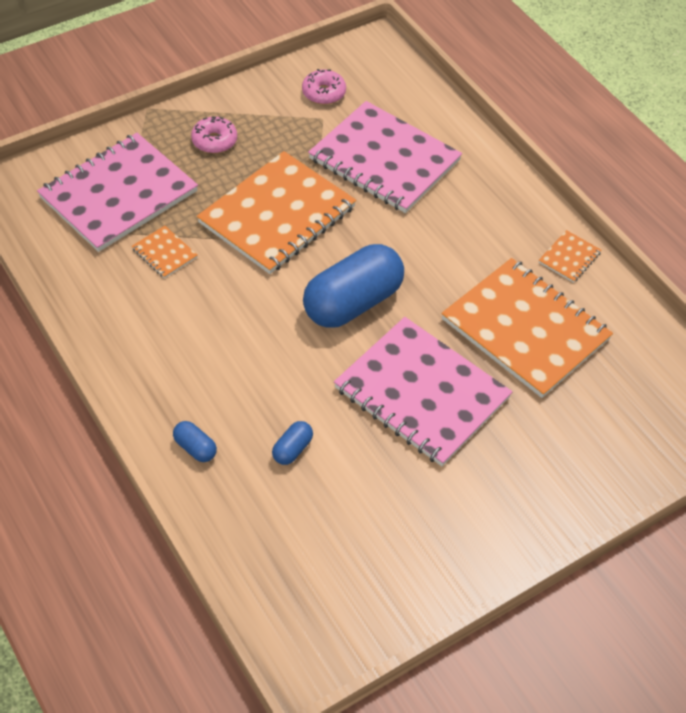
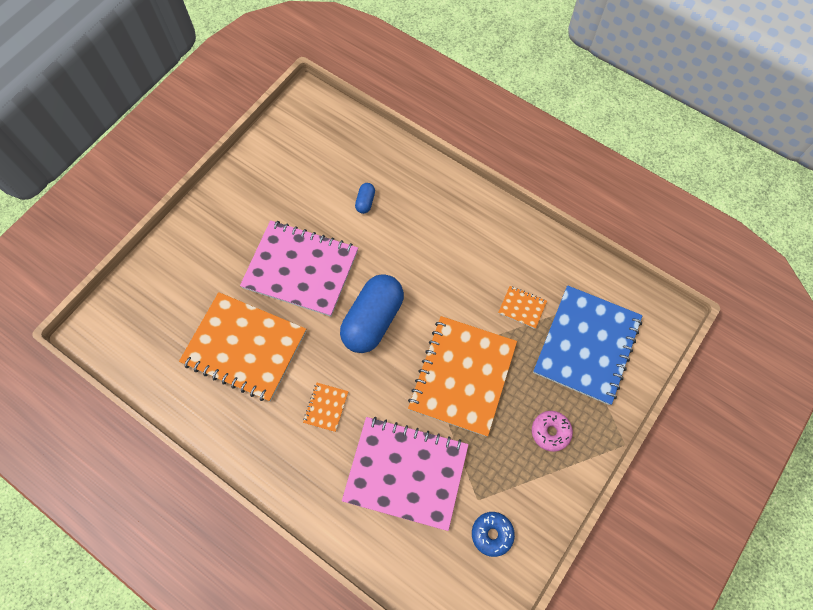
camera: 160 degrees right, 15 degrees up
pink notebook [37,133,198,252] -> blue notebook [533,285,642,405]
blue capsule [173,421,217,462] -> none
pink donut [302,69,346,105] -> blue donut [472,512,515,557]
orange notebook [539,230,601,283] -> orange notebook moved to [303,383,349,432]

